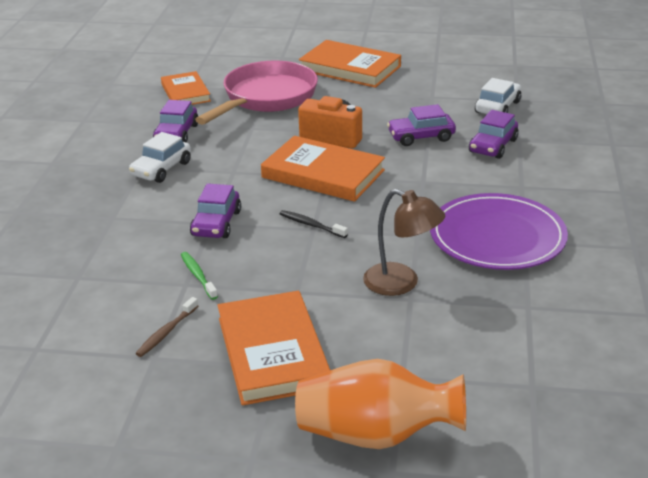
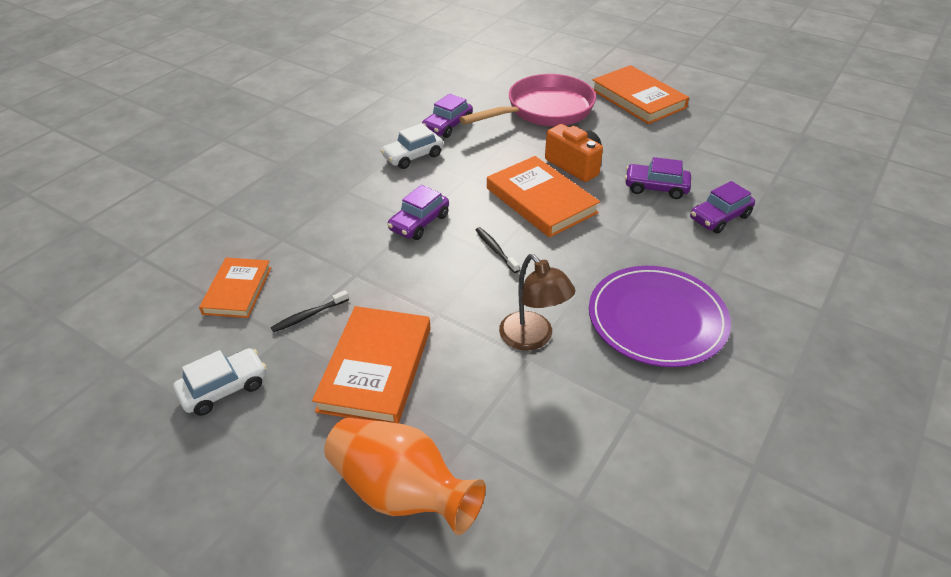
camera: 25 degrees right, 10 degrees up
brown toothbrush [135,297,198,357] -> black toothbrush [271,290,349,333]
orange book [161,71,211,105] -> orange book moved to [199,258,271,318]
green toothbrush [181,252,218,300] -> none
white car [475,78,521,114] -> white car moved to [173,348,267,416]

